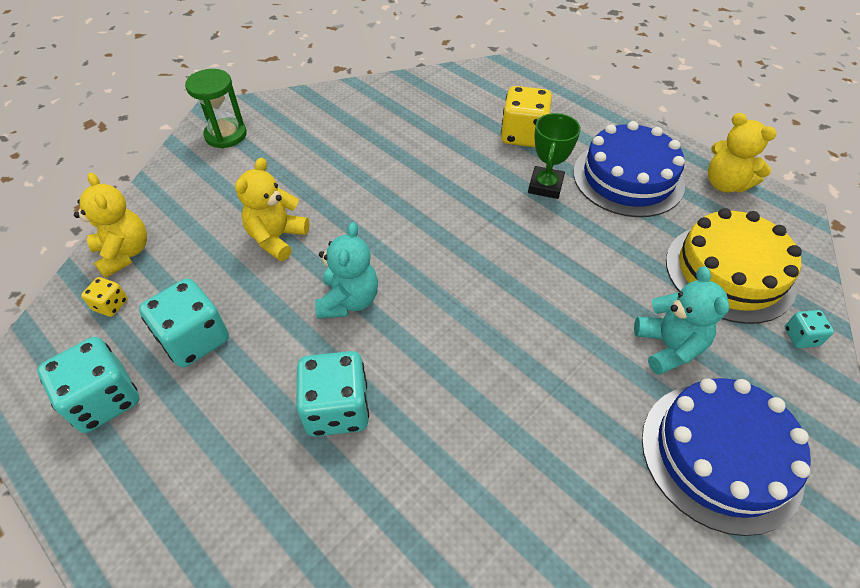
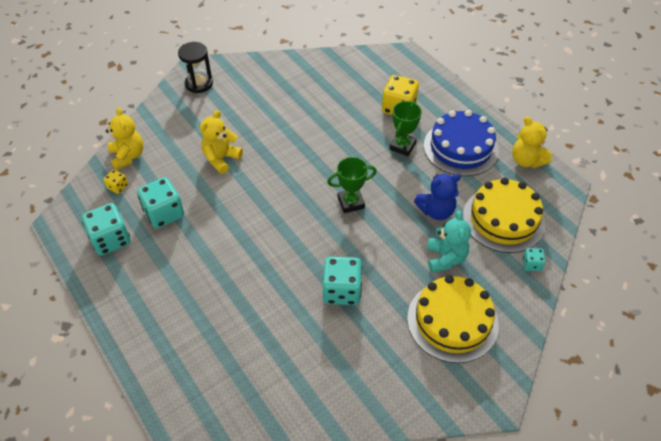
camera: 10 degrees right, 0 degrees up
green hourglass [185,69,247,148] -> black hourglass [178,42,213,93]
turquoise dice [296,351,369,437] -> turquoise dice moved to [323,256,362,305]
turquoise teddy bear [315,222,378,319] -> none
blue cake [642,378,811,536] -> yellow cake [407,275,499,363]
none -> green trophy [327,157,377,213]
none -> blue teddy bear [414,173,461,220]

